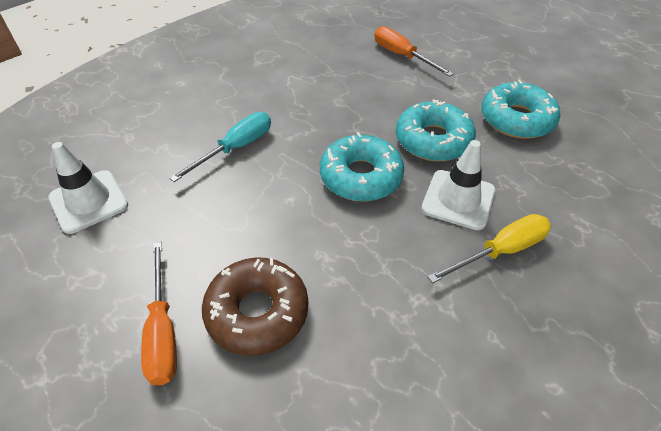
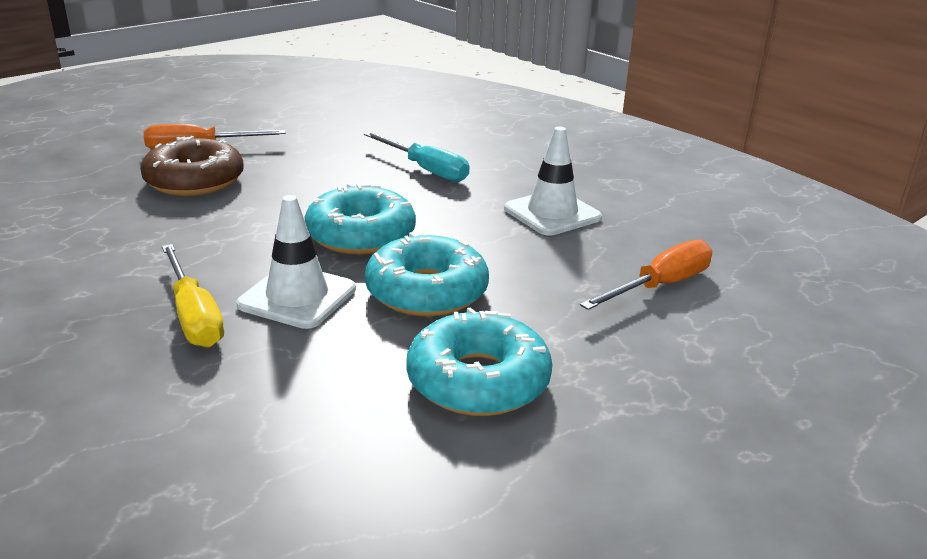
camera: 90 degrees right, 20 degrees down
white traffic cone [48,142,128,234] -> white traffic cone moved to [504,126,602,235]

